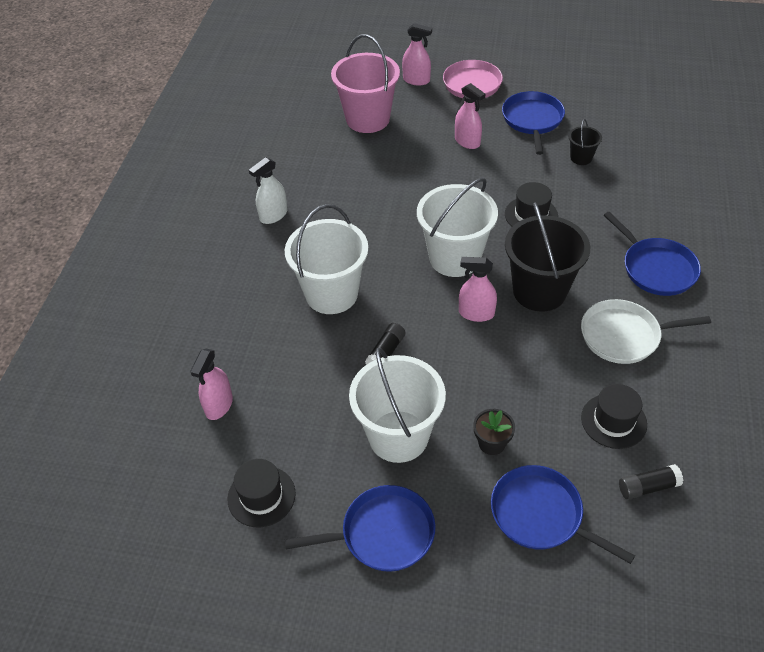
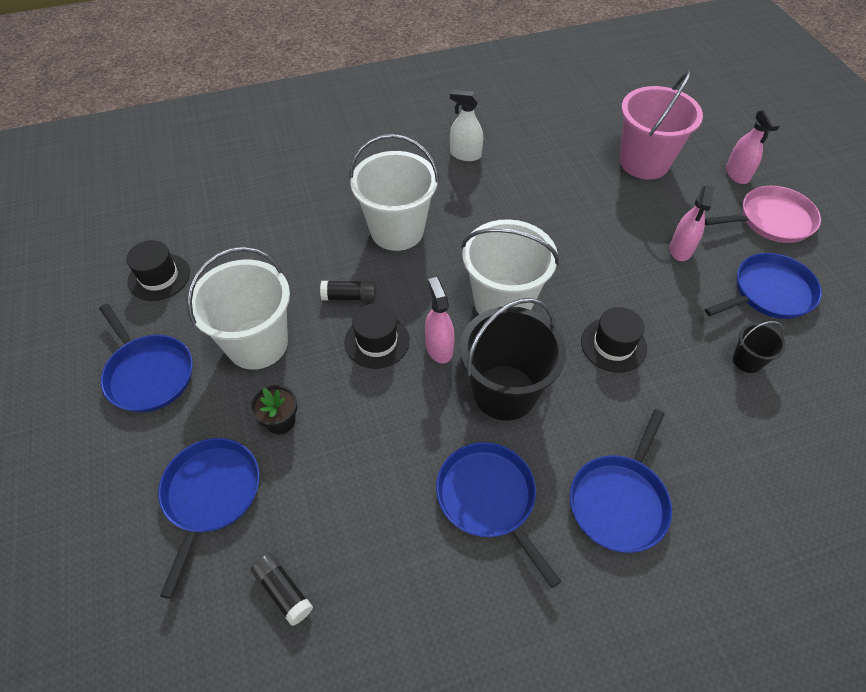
camera: 60 degrees right, 5 degrees up
pink spray bottle [190,349,233,420] -> none
white pan [581,299,711,364] -> blue pan [436,442,561,588]
black hat [581,384,647,449] -> black hat moved to [344,303,410,369]

